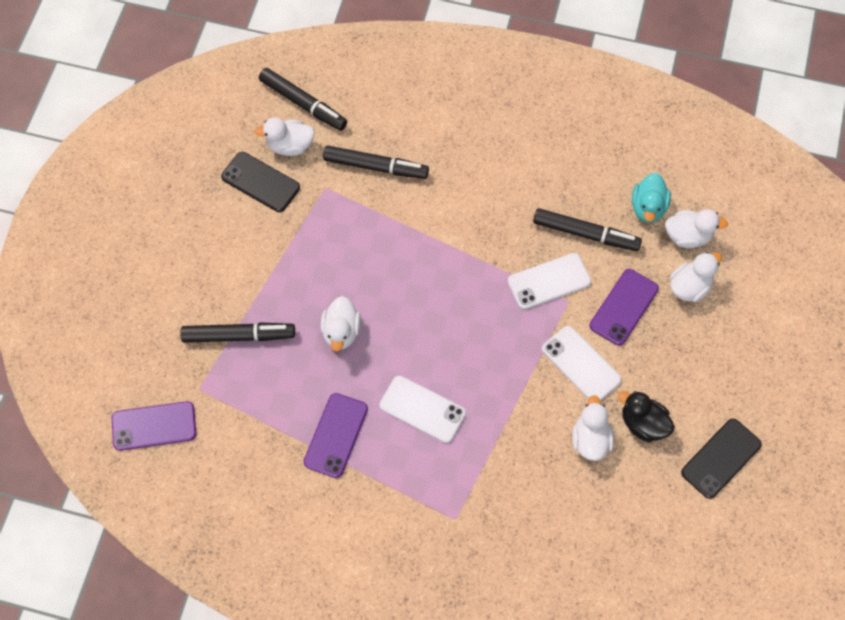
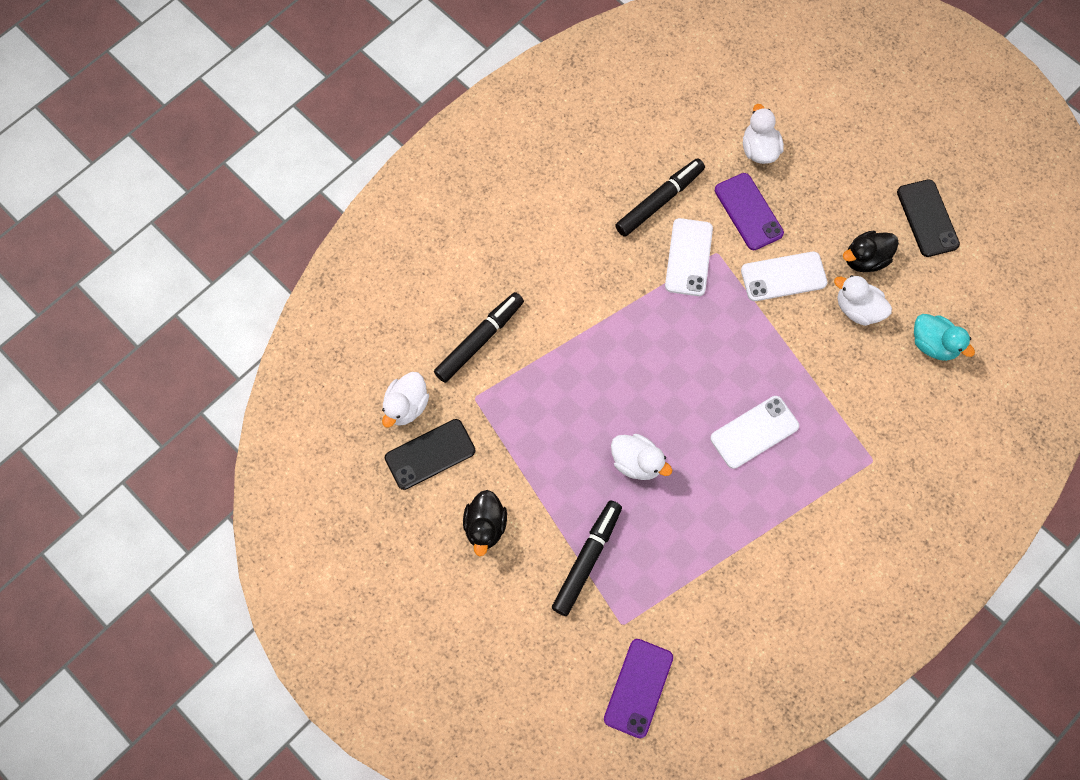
camera: 60 degrees left, 5 degrees up
black marker [259,68,347,131] -> none
purple phone [303,393,368,478] -> none
turquoise duck [632,173,671,223] -> turquoise duck moved to [914,314,975,361]
white duck [665,209,728,248] -> none
none -> black duck [463,490,507,556]

